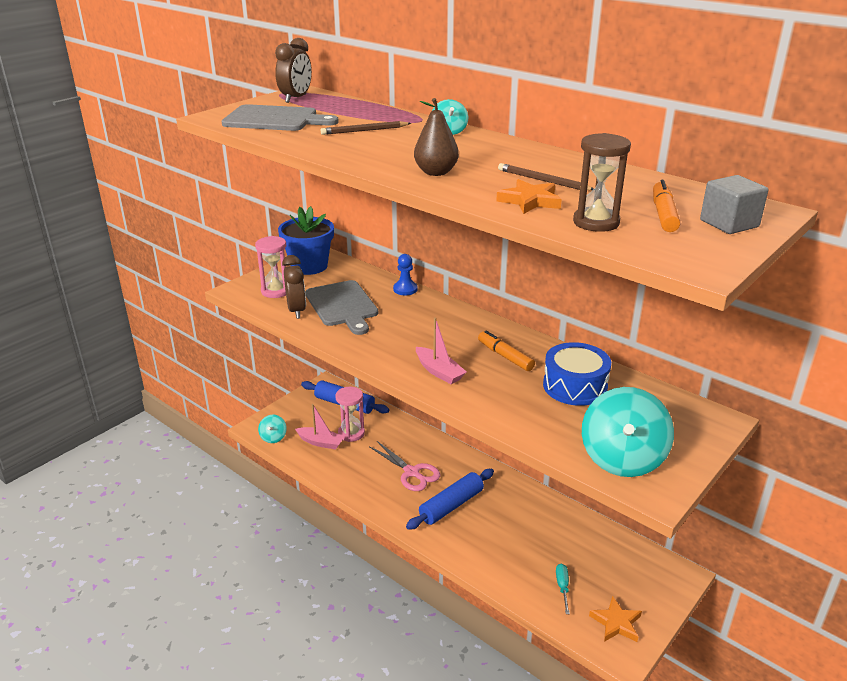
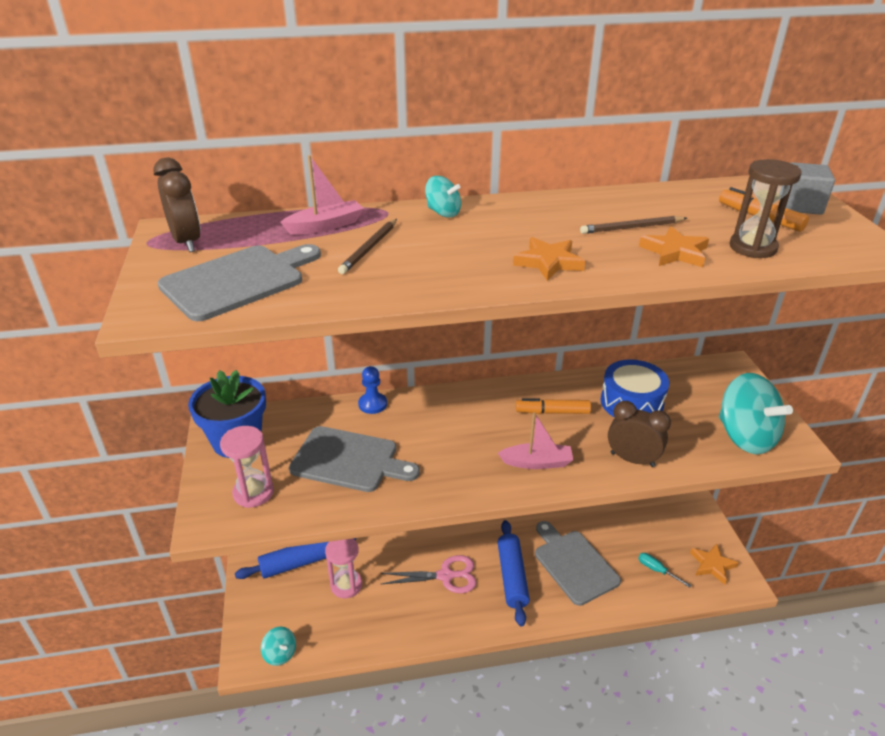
camera: 50 degrees left, 5 degrees up
brown clock [282,255,306,319] -> brown clock moved to [608,401,671,467]
pink boat [295,404,345,449] -> pink boat moved to [280,155,364,235]
brown pear [414,98,459,176] -> orange star [513,237,585,281]
none -> grey cutting board [535,521,621,606]

